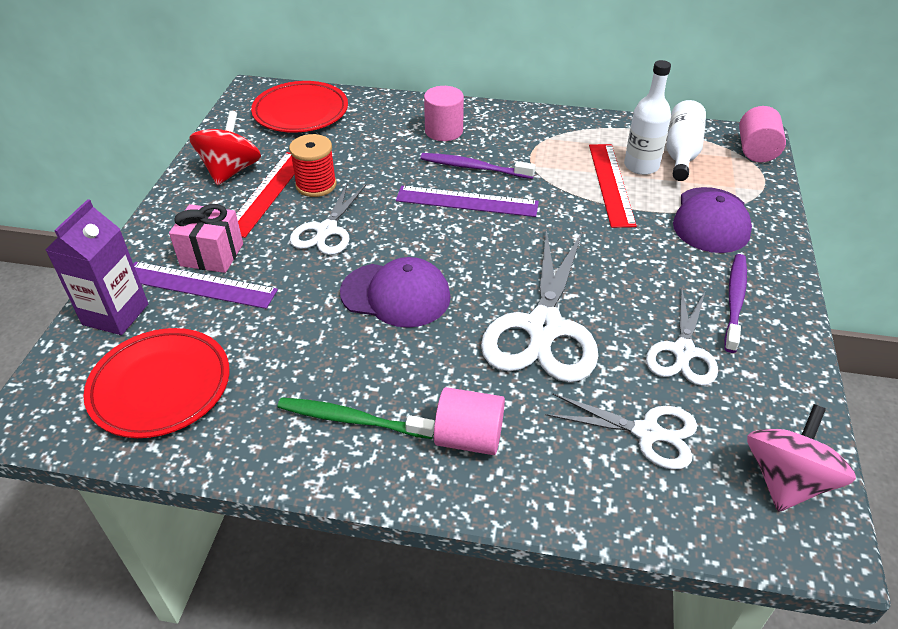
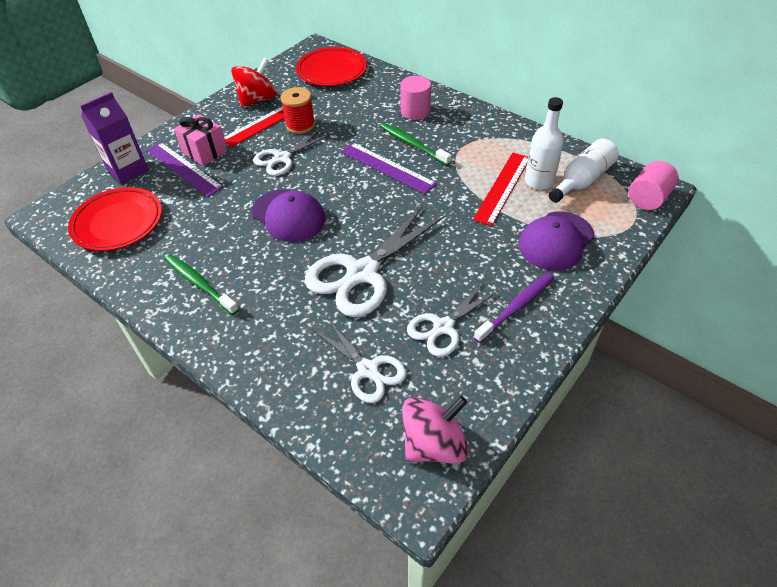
camera: 30 degrees right, 5 degrees up
purple toothbrush [420,153,535,179] -> green toothbrush [381,123,452,166]
pink cylinder [434,387,505,455] -> none

